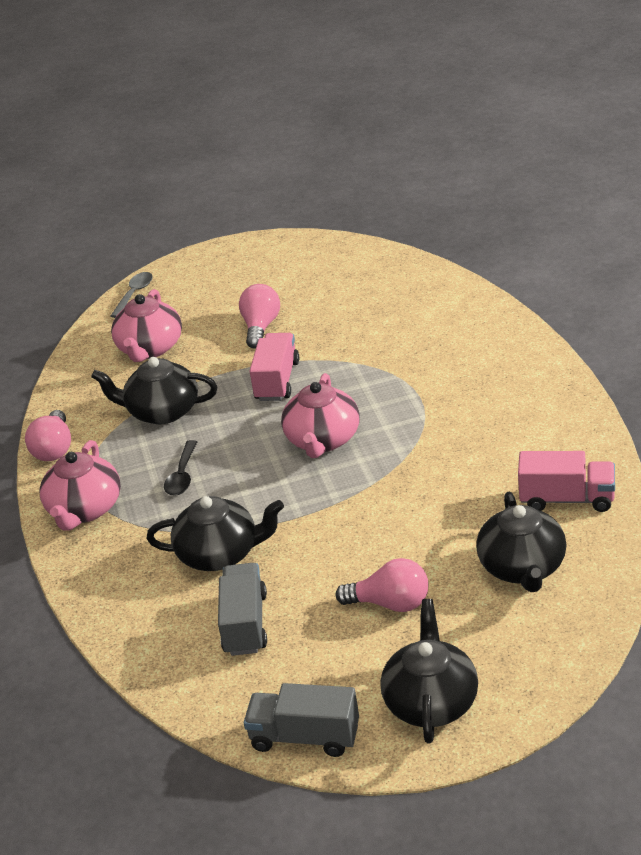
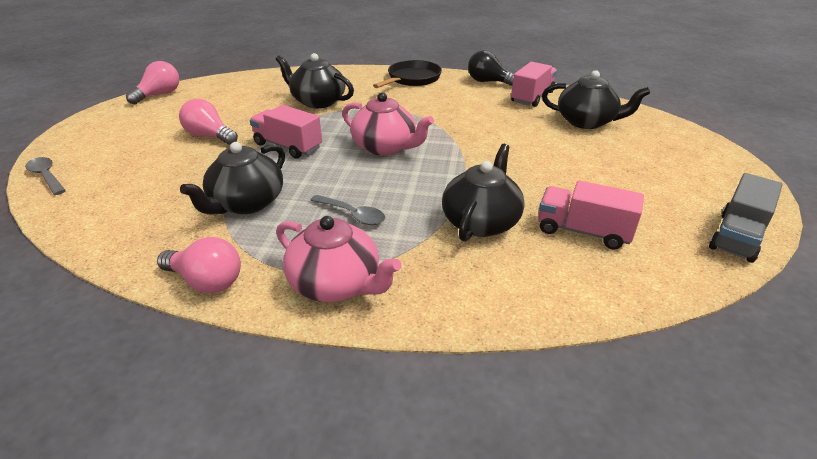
camera: 70 degrees left, 0 degrees up
pink teapot [111,289,182,362] -> none
black spoon [164,440,197,496] -> grey spoon [310,195,385,225]
grey truck [218,563,267,656] -> pink truck [538,181,644,250]
pink light bulb [336,558,429,612] -> pink light bulb moved to [126,61,179,104]
black teapot [380,599,478,743] -> black teapot moved to [276,53,354,108]
none -> black pan [373,60,442,88]
none -> black light bulb [468,50,514,86]

